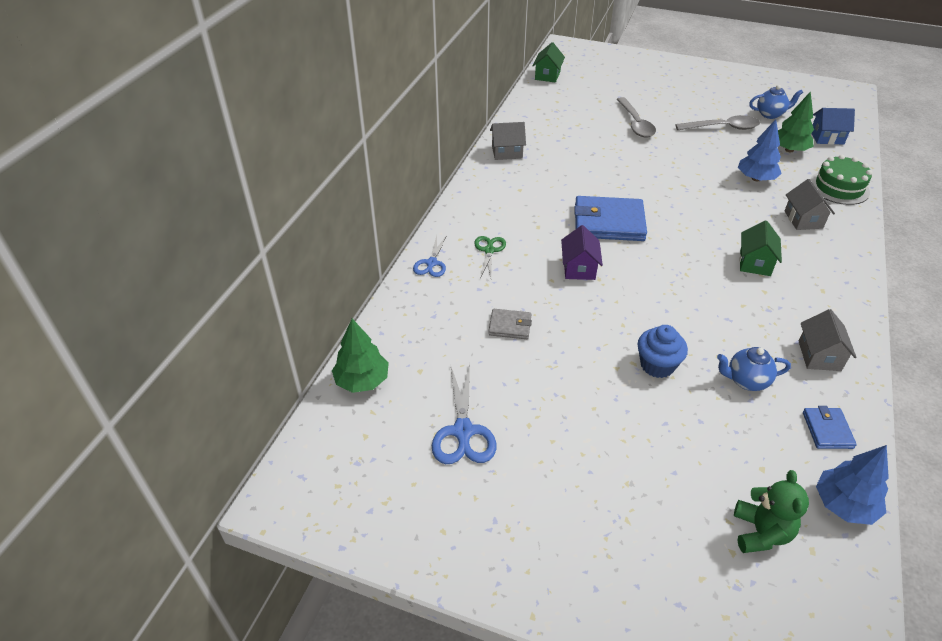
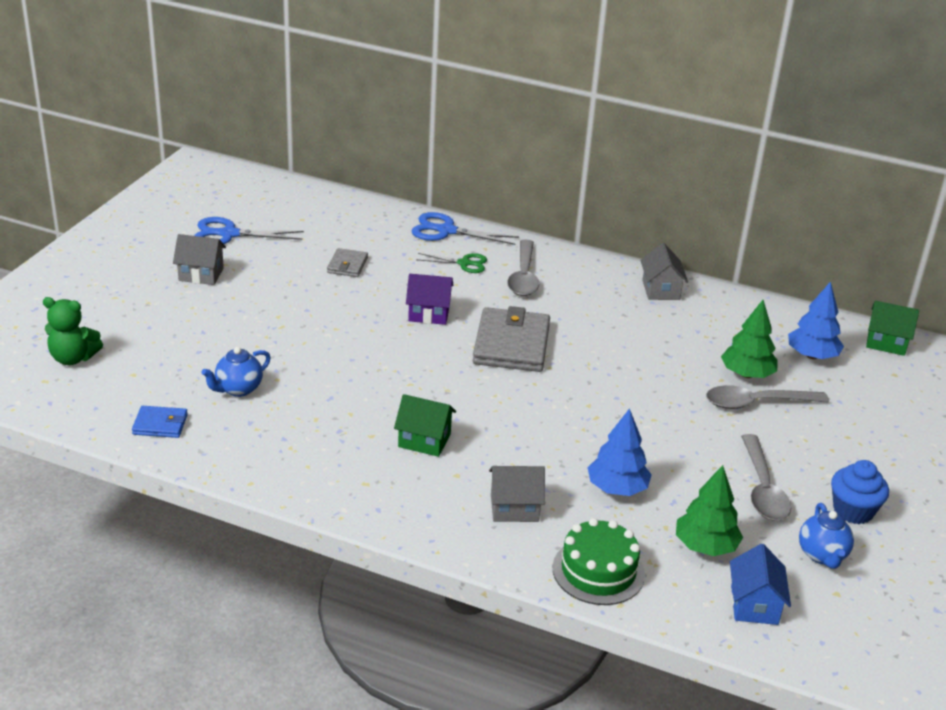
camera: 90 degrees right, 10 degrees down
green tree [332,319,389,393] -> green tree moved to [721,300,778,378]
blue scissors [413,235,447,277] -> blue scissors [412,212,519,245], size x1.56
blue wallet [574,196,647,241] -> grey wallet [473,306,550,372]
blue cupcake [637,325,688,378] -> blue cupcake moved to [831,460,889,524]
blue teapot [717,347,791,391] -> blue teapot turned 135 degrees counterclockwise [202,347,271,397]
grey house [799,309,856,371] -> grey house moved to [173,234,226,285]
blue tree [816,445,889,525] -> blue tree moved to [788,281,844,359]
none -> grey spoon [507,240,539,296]

